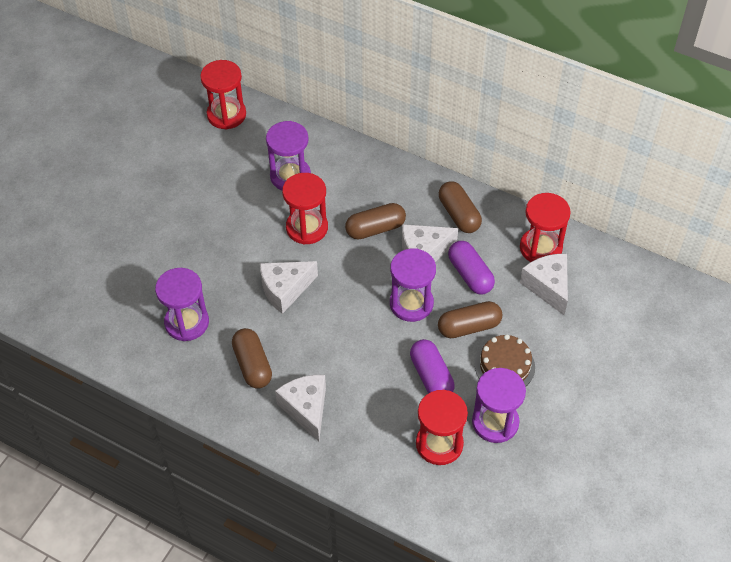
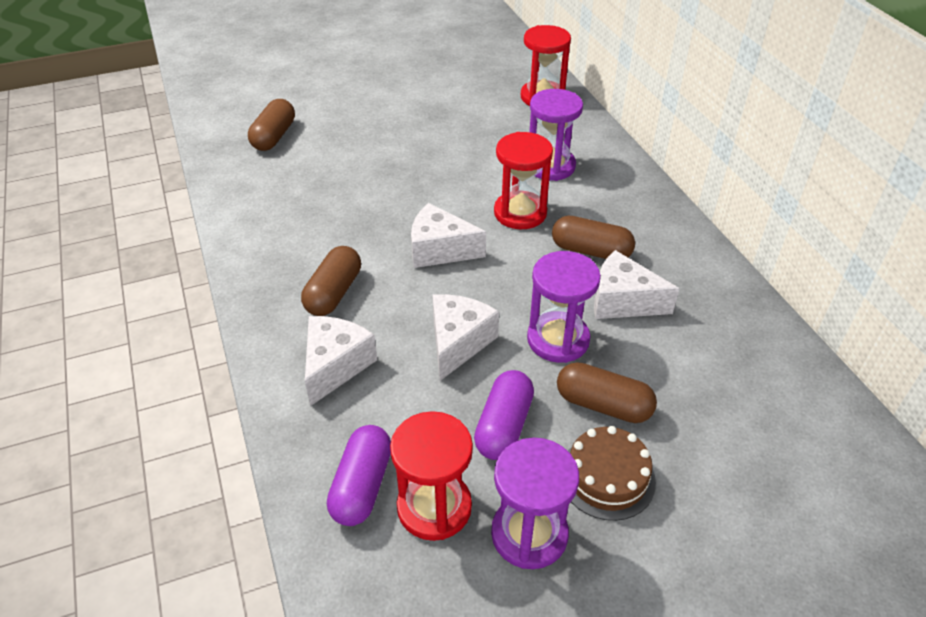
camera: 40 degrees right, 10 degrees down
purple hourglass [155,268,209,341] -> none
brown capsule [439,181,482,233] -> brown capsule moved to [248,99,295,151]
purple capsule [448,241,495,295] -> purple capsule moved to [327,425,391,526]
red hourglass [520,193,571,262] -> none
white cheese [520,254,568,315] -> white cheese moved to [433,294,499,381]

